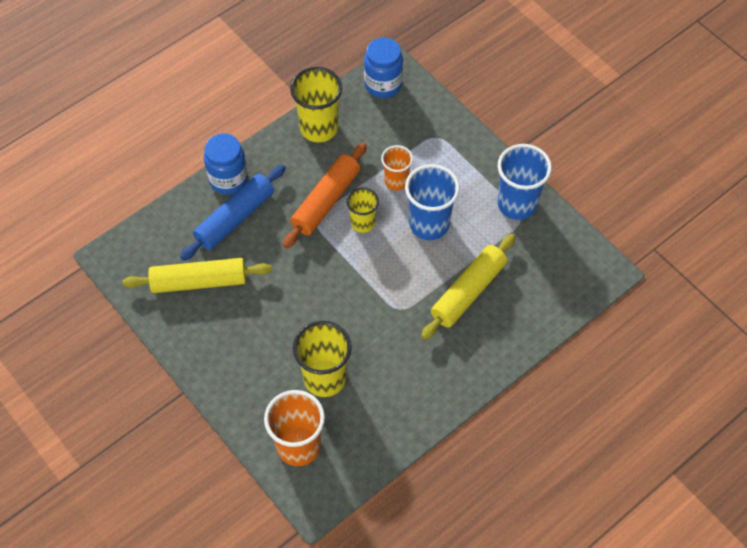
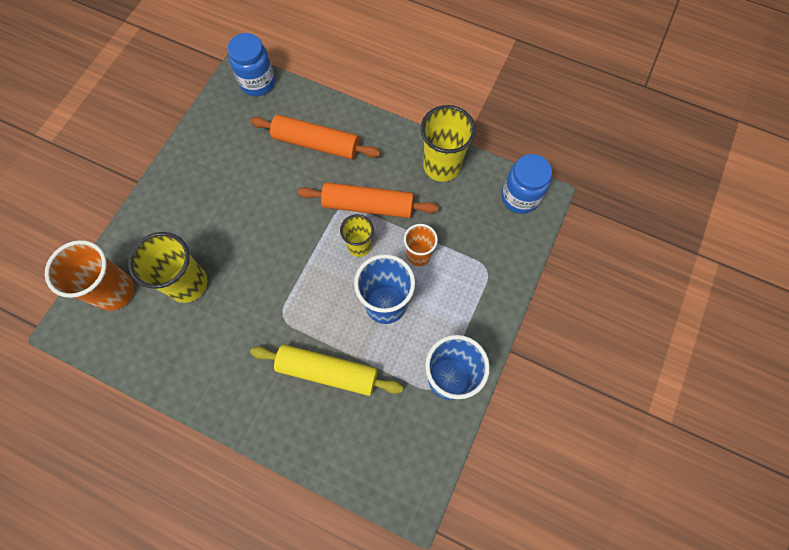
camera: 65 degrees right, 10 degrees up
yellow rolling pin [122,258,272,293] -> none
blue rolling pin [180,164,286,261] -> orange rolling pin [250,115,381,159]
blue jar [204,133,248,195] -> blue jar moved to [228,33,275,96]

